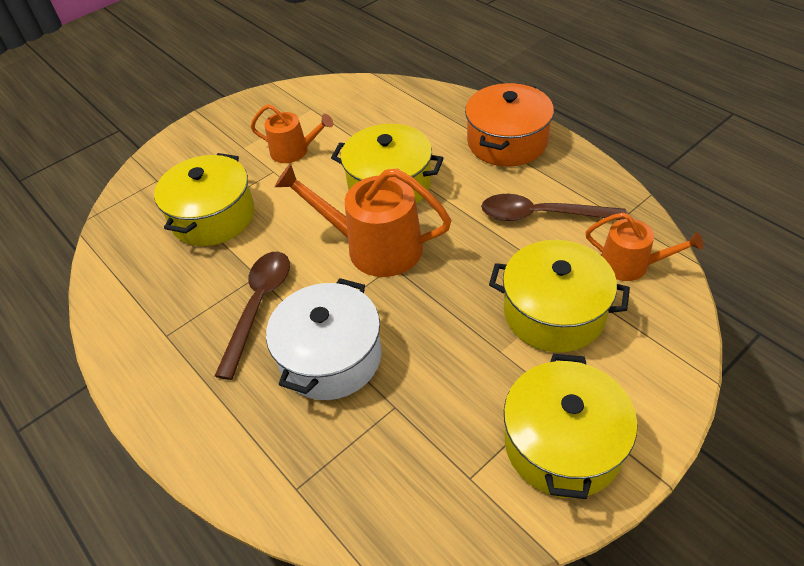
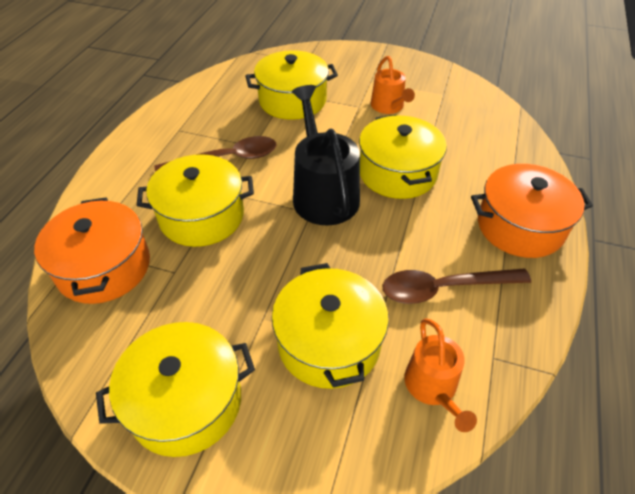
camera: 55 degrees right, 0 degrees up
white pot [266,278,382,400] -> yellow pot [137,154,254,247]
orange watering can [274,163,451,277] -> black watering can [292,85,360,226]
brown spoon [481,194,627,221] -> brown spoon turned 75 degrees counterclockwise [383,269,531,304]
none -> orange pot [34,197,150,304]

